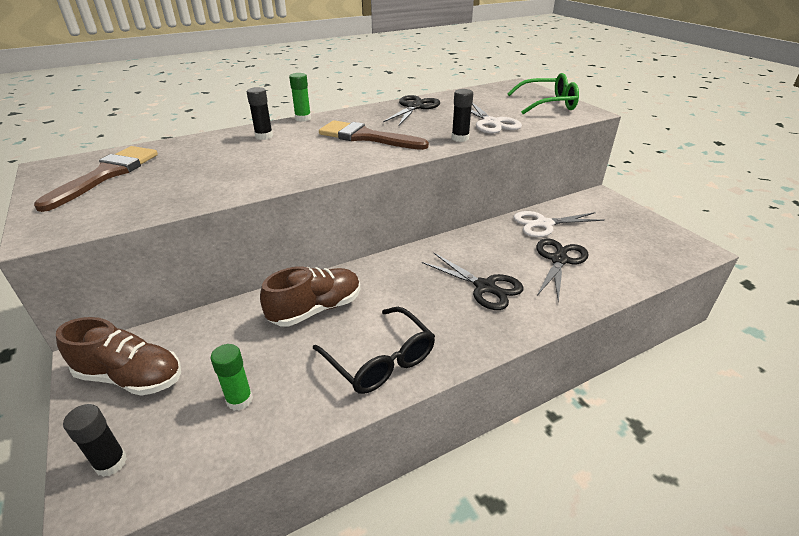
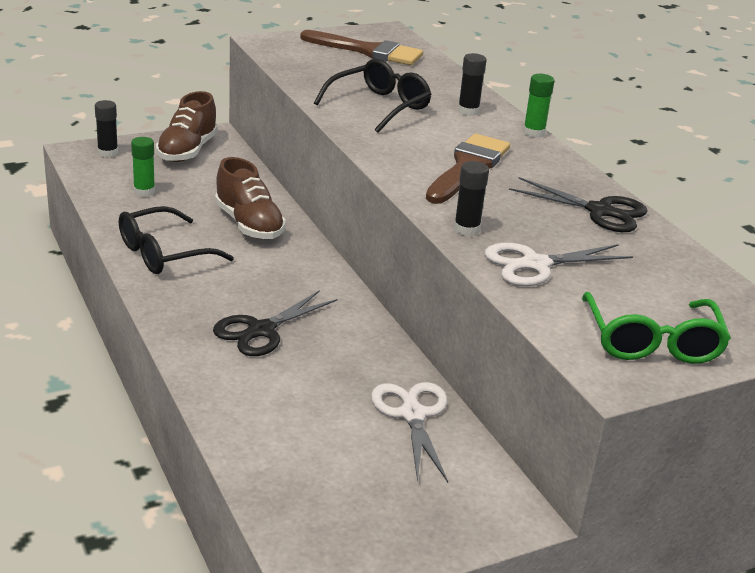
camera: 90 degrees right, 5 degrees down
black scissors [536,239,588,302] -> none
none -> black glasses [314,59,431,133]

